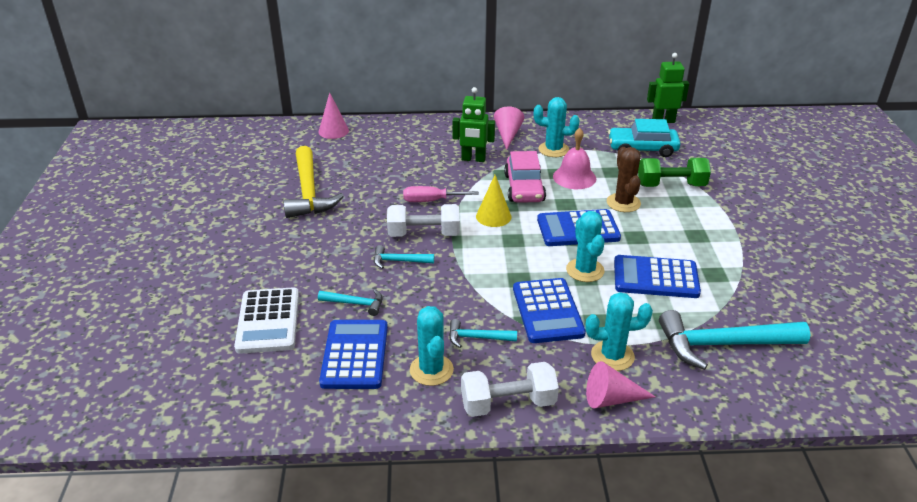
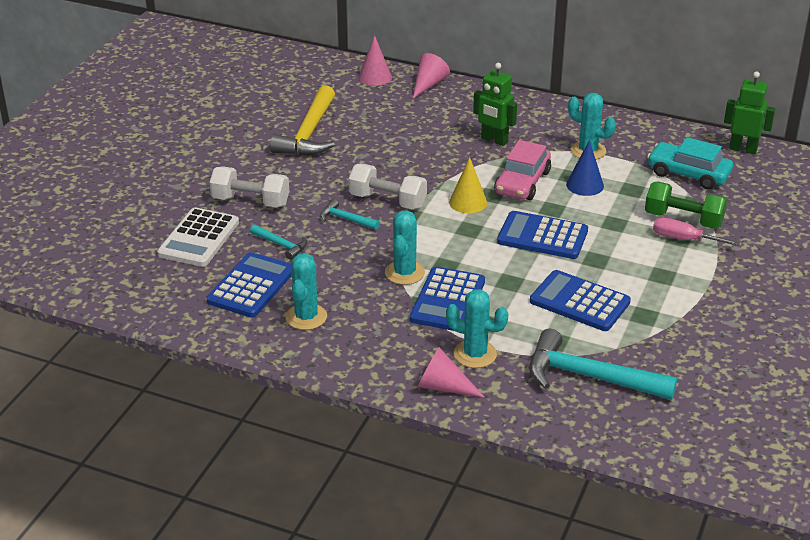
camera: 25 degrees right, 0 degrees up
pink screwdriver [403,186,479,202] -> pink screwdriver moved to [653,217,740,246]
turquoise hammer [449,319,517,348] -> none
white dumbbell [461,362,559,417] -> white dumbbell moved to [209,166,289,208]
pink cone [494,106,524,150] -> pink cone moved to [412,53,450,99]
pink bell [553,128,596,189] -> blue cone [566,140,604,196]
turquoise cactus [566,211,604,282] -> turquoise cactus moved to [385,210,425,285]
brown cactus [607,147,641,212] -> none

